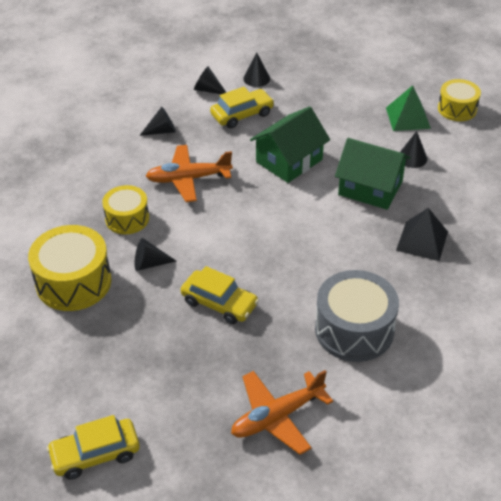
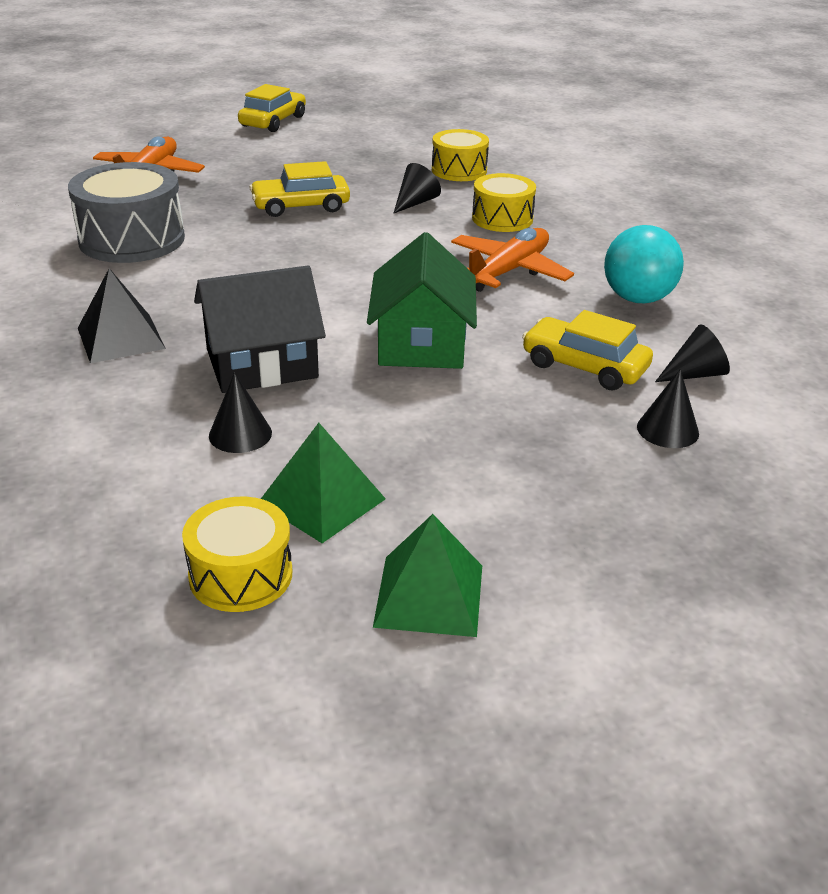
camera: 135 degrees right, 10 degrees down
yellow drum [28,225,112,311] -> yellow drum [432,129,489,181], size x0.62
black cone [139,107,176,136] -> turquoise ball [604,225,684,304]
yellow car [210,87,274,128] -> yellow car turned 105 degrees clockwise [522,310,653,391]
green house [335,138,411,210] -> black house [194,266,326,393]
none -> green pyramid [373,514,482,637]

